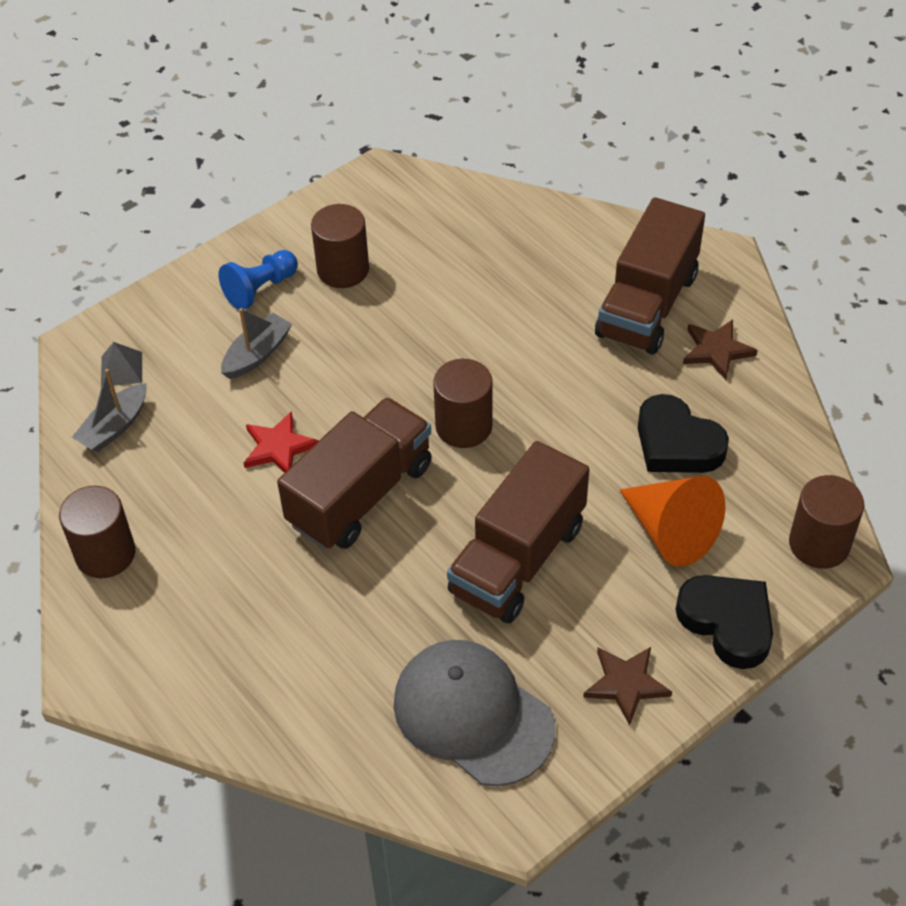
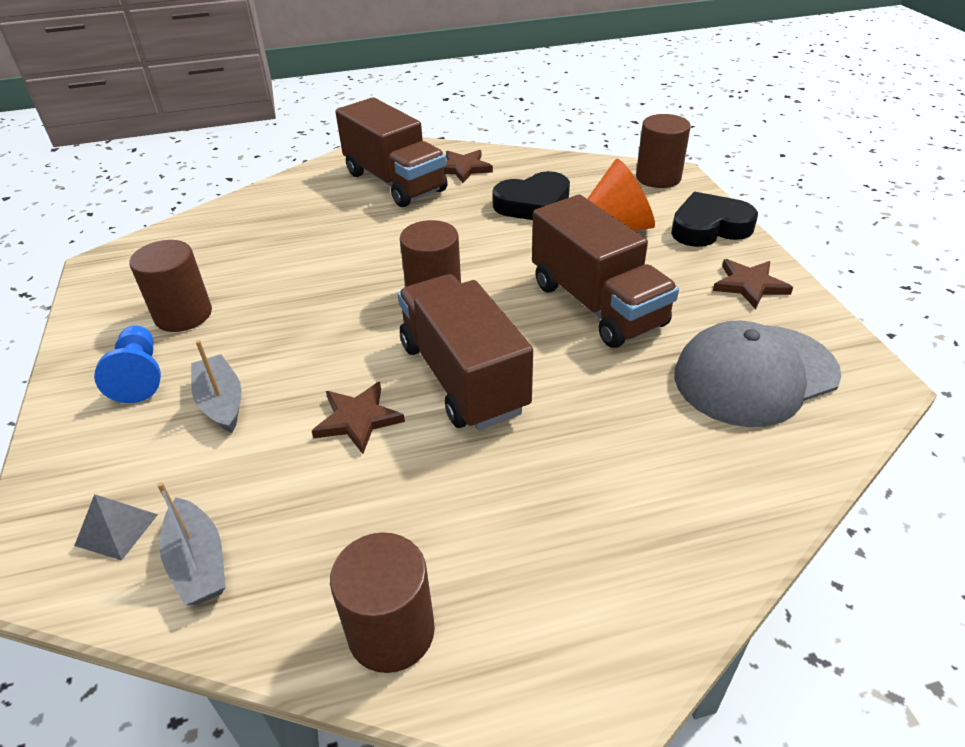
camera: 65 degrees left, 10 degrees down
red star [244,411,319,473] -> brown star [312,382,405,454]

